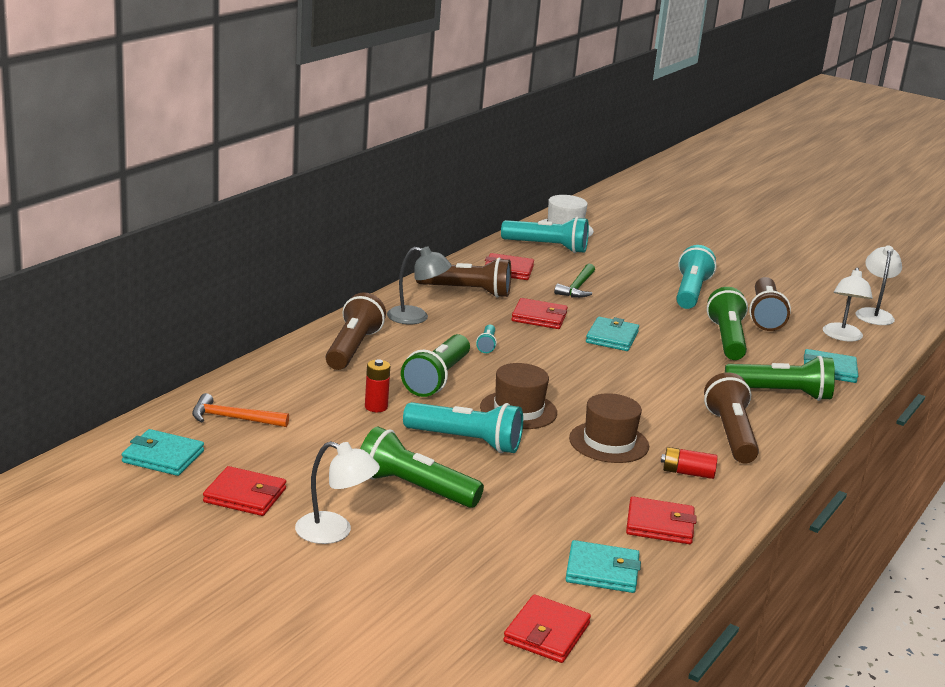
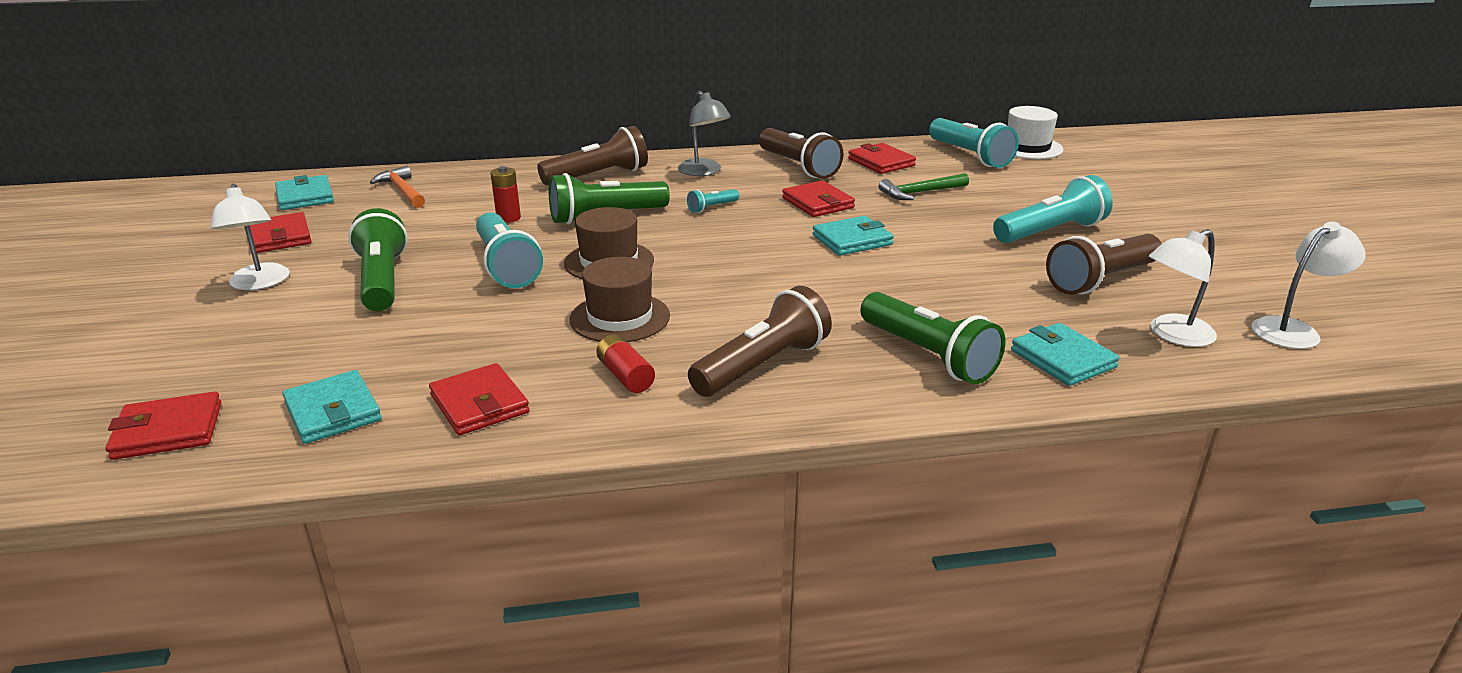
camera: 50 degrees right, 5 degrees up
green flashlight [707,287,748,360] -> none

